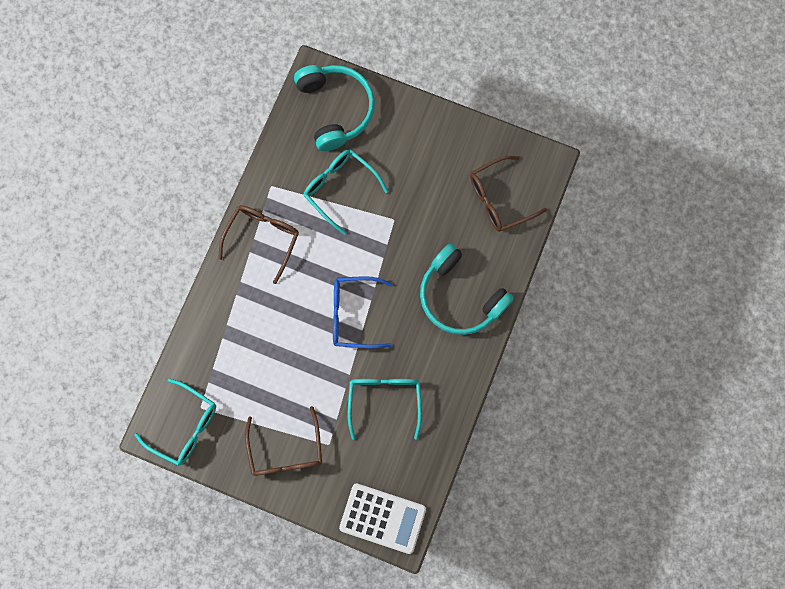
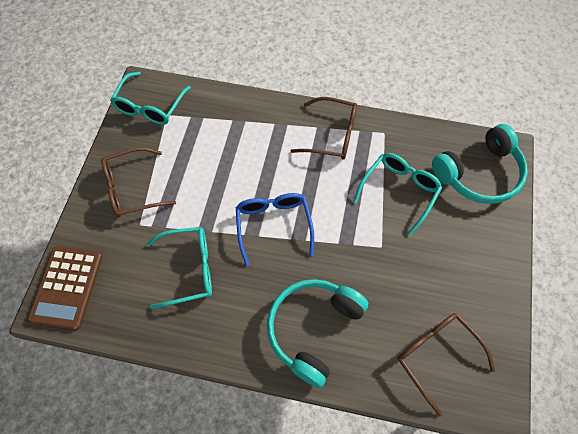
camera: 80 degrees right, 15 degrees down
white calculator [339,483,426,554] -> brown calculator [27,246,103,330]

